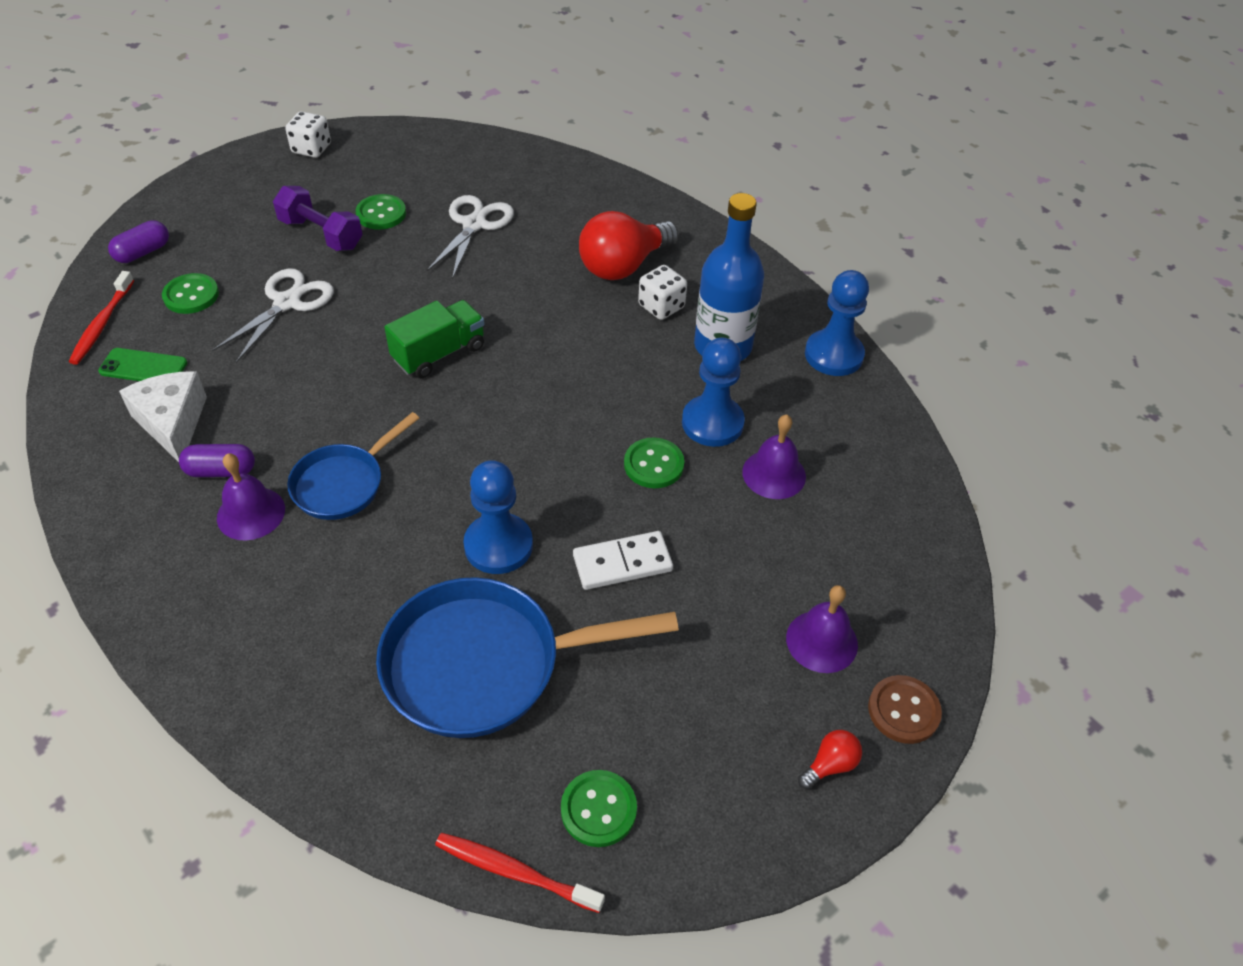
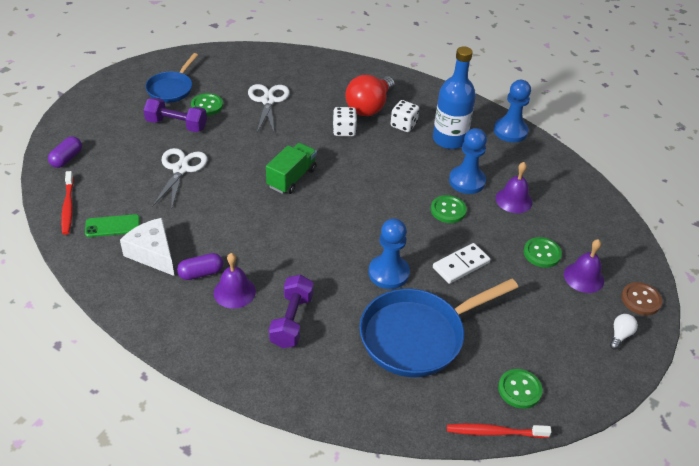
camera: 20 degrees left, 5 degrees down
green button [162,273,219,314] -> green button moved to [524,237,562,268]
white dice [285,111,331,158] -> white dice moved to [333,107,357,136]
blue pan [287,412,419,520] -> blue pan moved to [145,53,198,103]
red light bulb [798,730,862,789] -> white light bulb [610,314,638,349]
none -> purple dumbbell [269,275,314,348]

